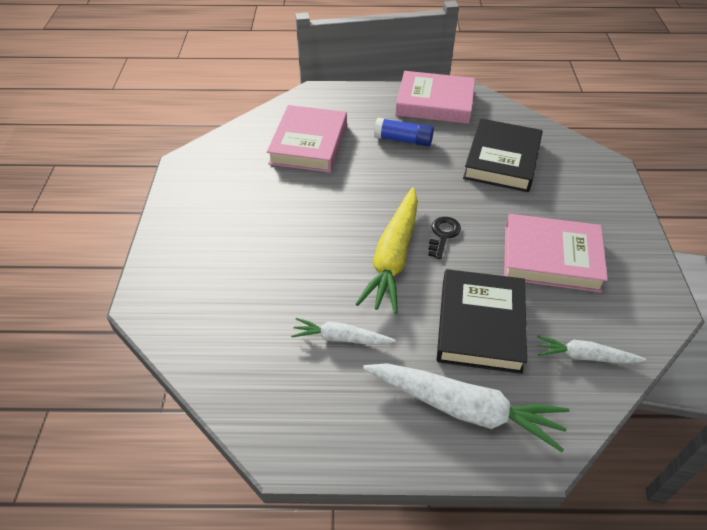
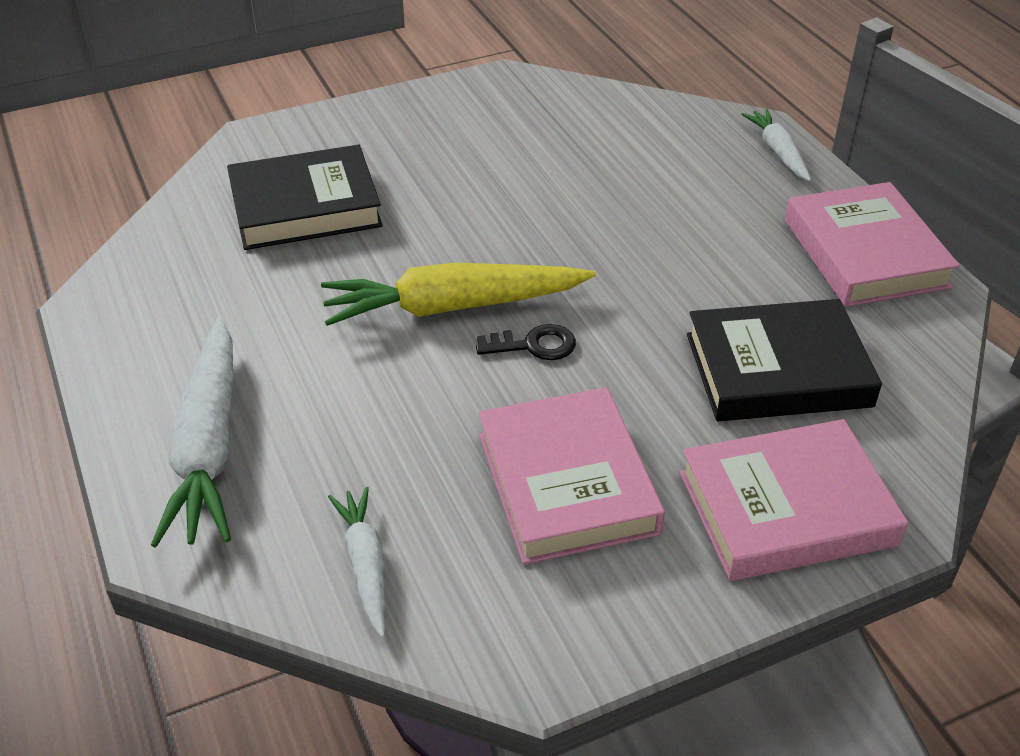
camera: 65 degrees right, 5 degrees down
pink book [267,105,347,173] -> pink book moved to [680,419,908,581]
white carrot [291,318,396,345] -> white carrot moved to [741,109,811,182]
blue glue stick [374,118,434,146] -> none
black book [437,269,527,374] -> black book moved to [227,145,383,250]

